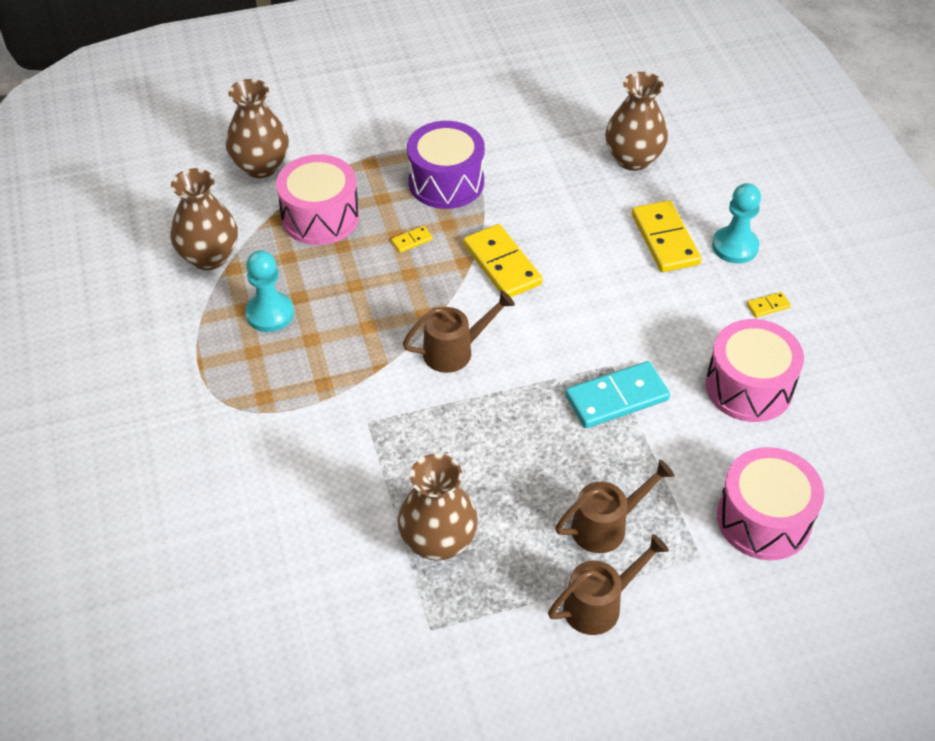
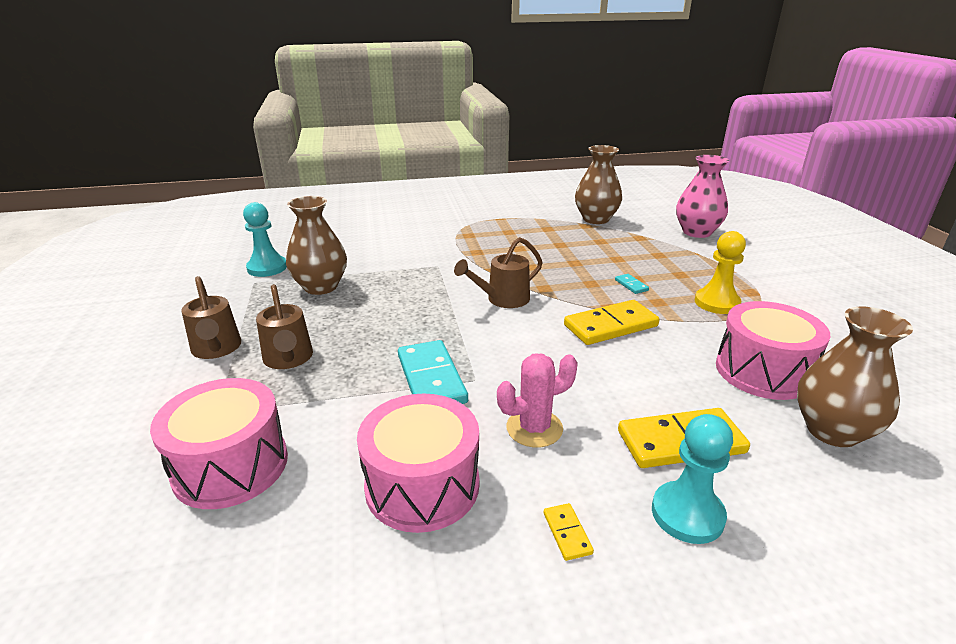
camera: 95 degrees right, 20 degrees down
brown vase [226,79,289,178] -> pink vase [676,155,729,238]
turquoise pawn [245,250,294,332] -> turquoise pawn moved to [243,202,287,277]
pink drum [276,154,359,245] -> pink drum moved to [716,301,830,400]
yellow domino [391,226,433,253] -> turquoise domino [615,274,649,294]
brown watering can [403,291,515,373] -> brown watering can turned 75 degrees clockwise [454,237,543,308]
purple drum [407,121,485,209] -> yellow pawn [695,231,746,314]
none -> pink cactus [497,354,578,447]

